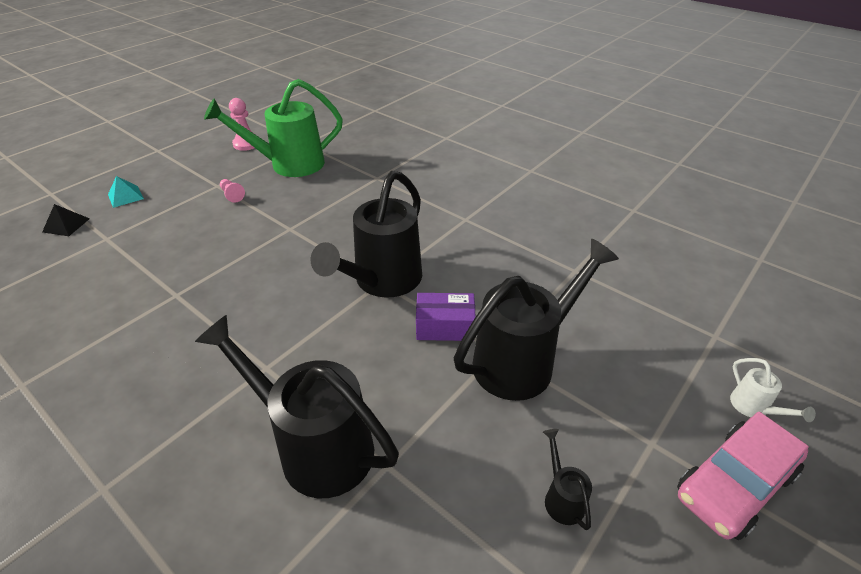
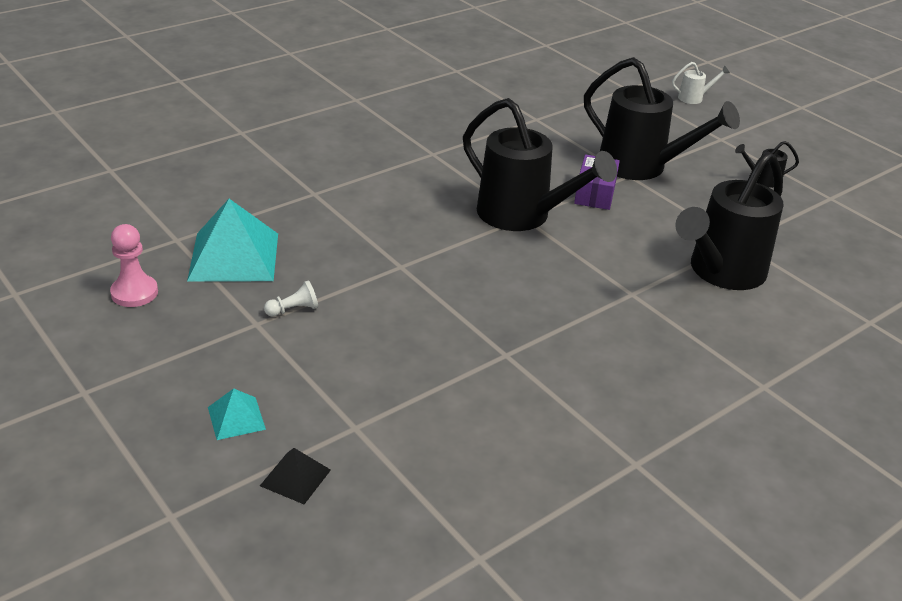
camera: 80 degrees left, 5 degrees down
green watering can [204,79,343,177] -> turquoise pyramid [187,199,278,281]
pink pawn [220,179,245,203] -> white pawn [264,280,318,316]
black watering can [454,239,619,401] -> black watering can turned 150 degrees clockwise [584,57,740,180]
pink car [677,411,809,540] -> none

